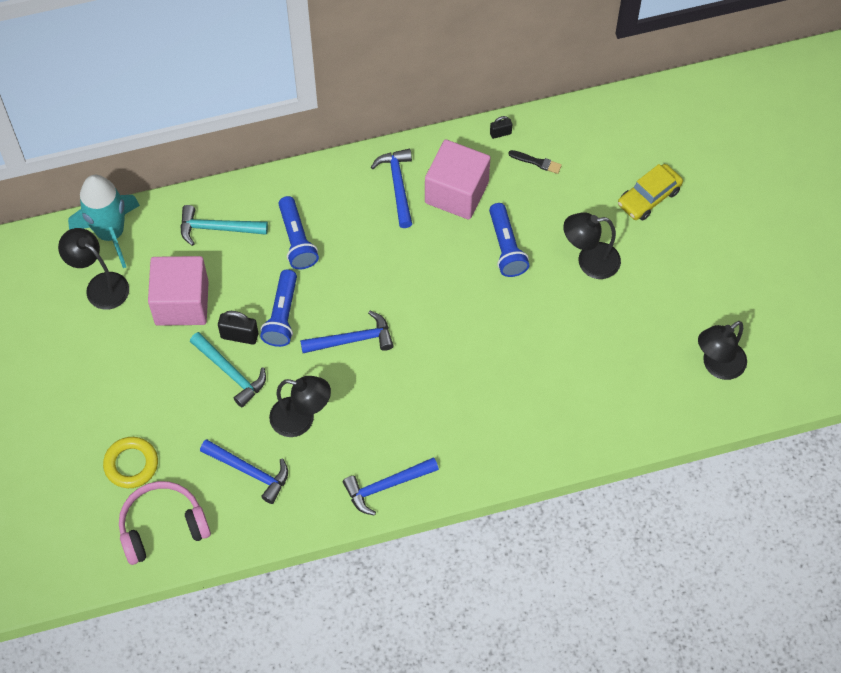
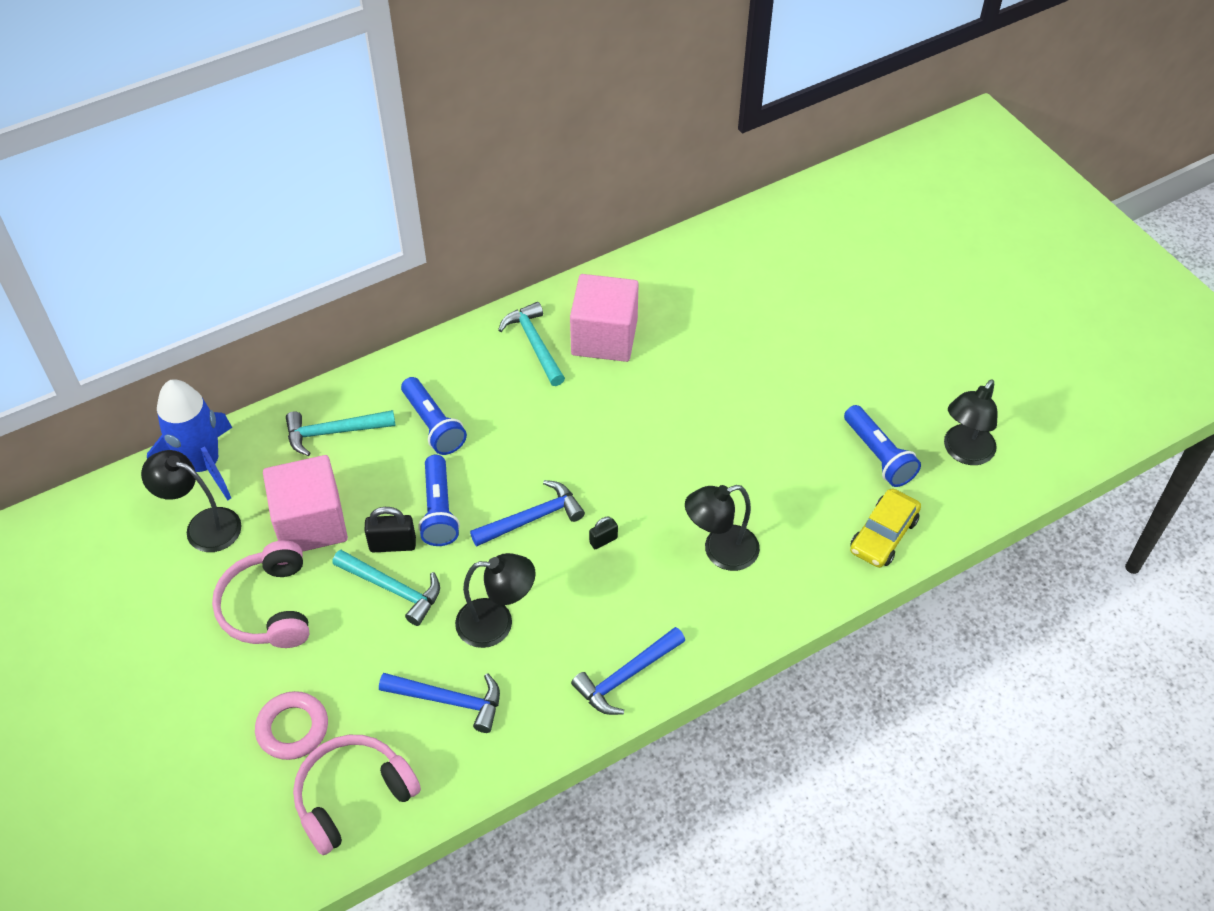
camera: 15 degrees left, 10 degrees down
turquoise rocket [68,175,140,268] -> blue rocket [147,379,232,500]
yellow ring [103,437,158,488] -> pink ring [255,691,328,760]
blue hammer [371,149,412,228] -> turquoise hammer [498,302,565,386]
blue flashlight [489,203,529,277] -> blue flashlight moved to [844,405,921,487]
black padlock [490,116,512,139] -> black padlock moved to [589,517,618,549]
black brush [508,150,562,174] -> none
black lamp [563,212,621,279] -> black lamp moved to [685,485,760,571]
yellow car [618,164,683,221] -> yellow car moved to [850,488,921,568]
none -> pink headphones [212,540,309,648]

